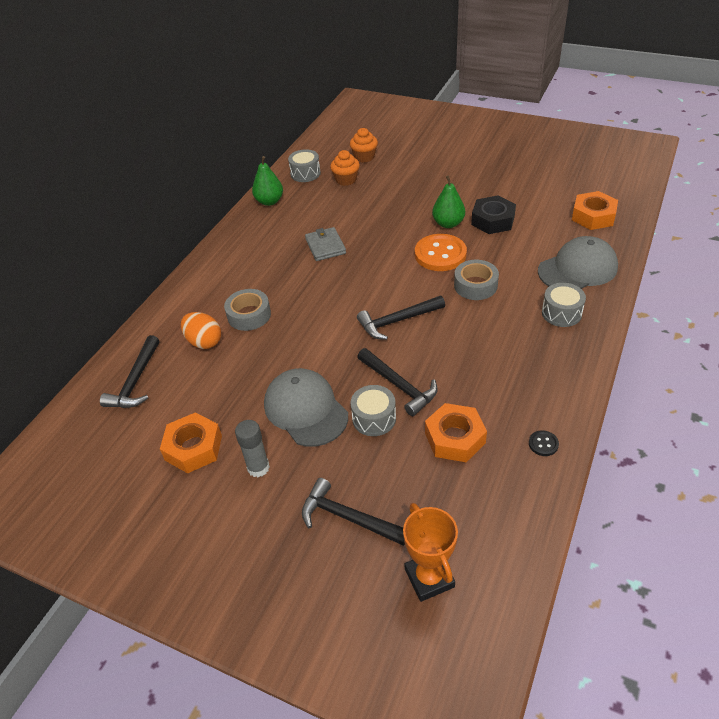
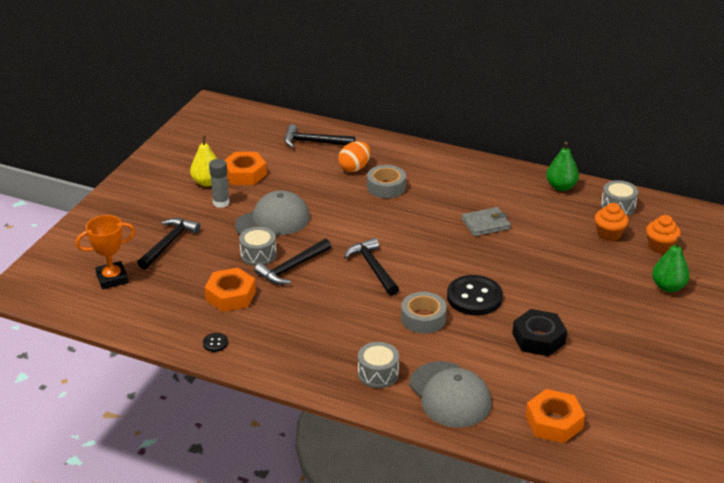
camera: 85 degrees right, 10 degrees down
orange button [415,234,467,271] -> black button [447,275,503,315]
green pear [432,175,465,228] -> green pear moved to [652,237,690,292]
none -> yellow pear [190,135,217,187]

